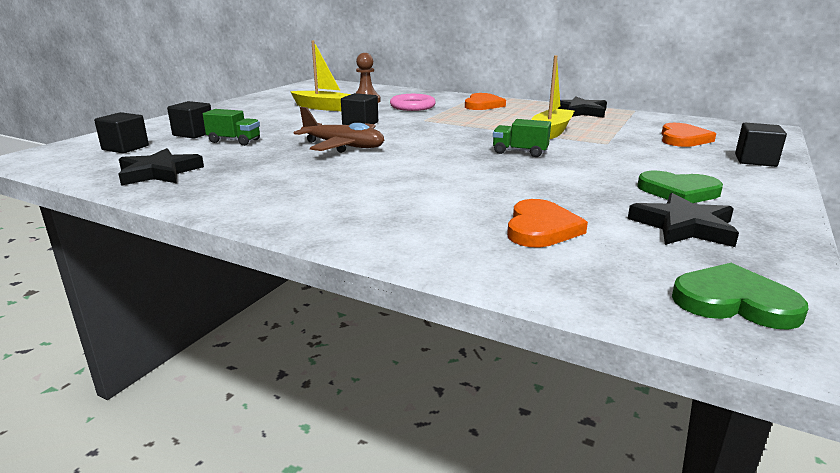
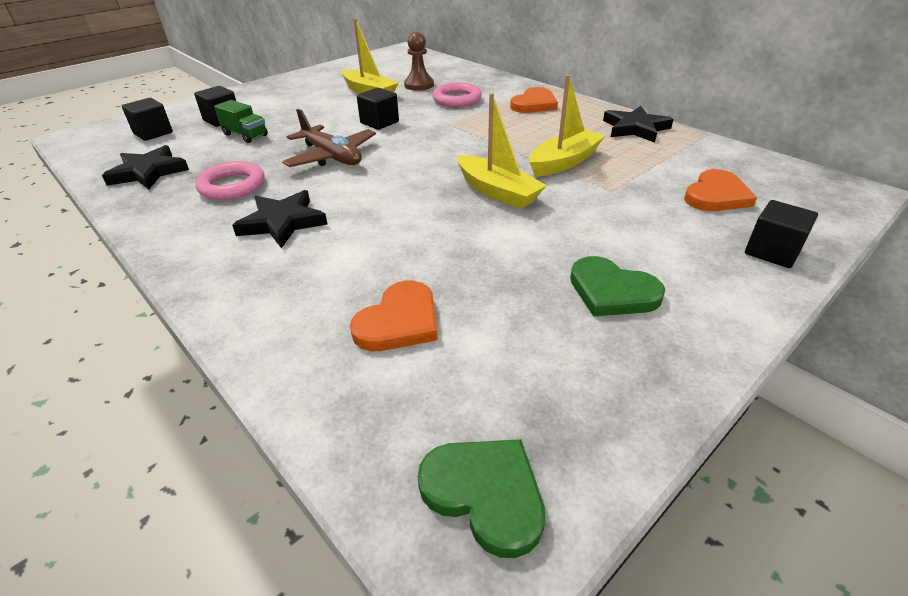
camera: 20 degrees right, 15 degrees up
green truck [493,119,551,157] -> yellow boat [457,93,547,209]
black star [628,193,739,247] -> black star moved to [232,190,328,248]
none -> pink ring [195,161,265,200]

